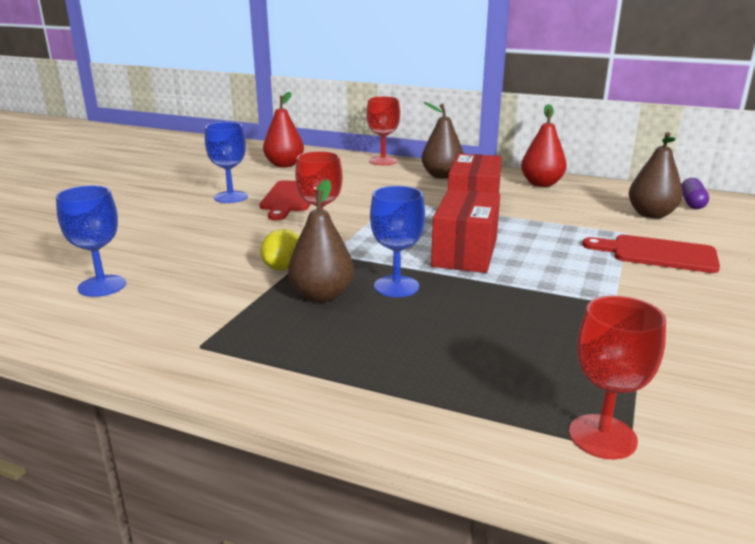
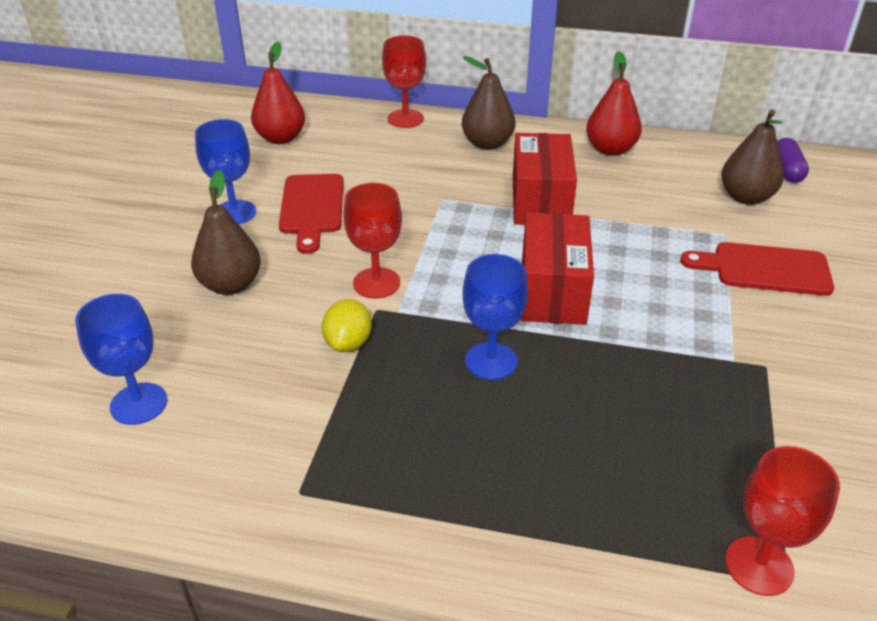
camera: 10 degrees left, 15 degrees up
brown pear [288,179,354,302] -> brown pear moved to [191,170,261,295]

